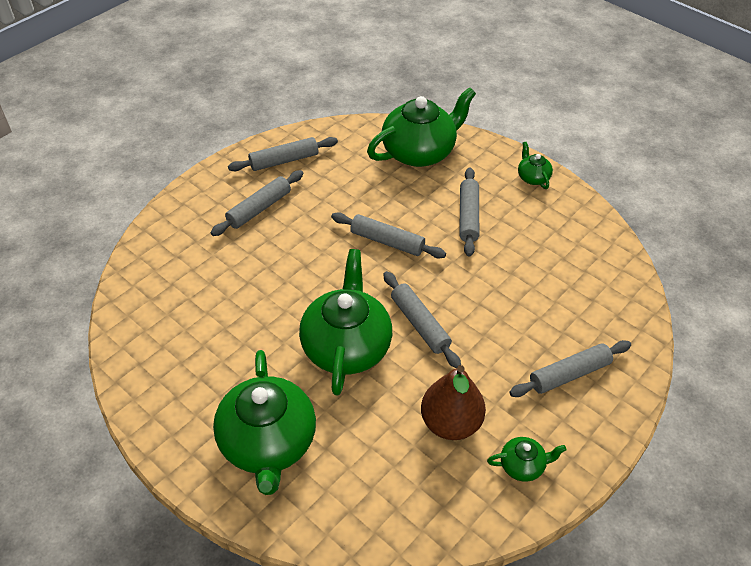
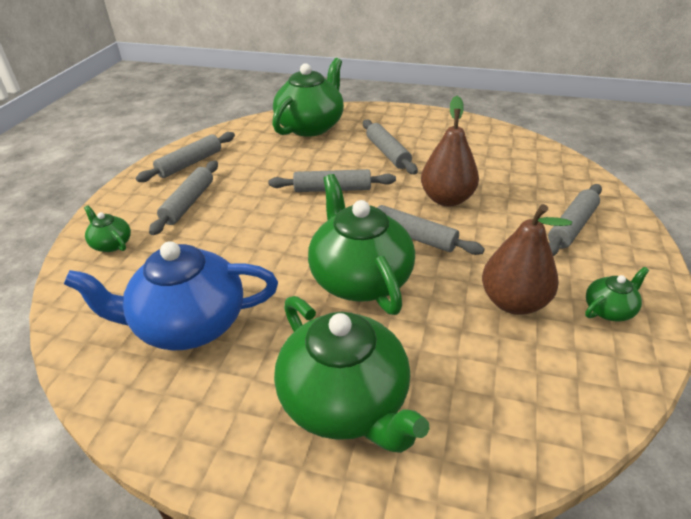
camera: 25 degrees left, 10 degrees down
green teapot [518,142,553,189] -> green teapot moved to [84,205,131,252]
none -> blue teapot [64,241,278,351]
none -> brown pear [421,96,479,207]

